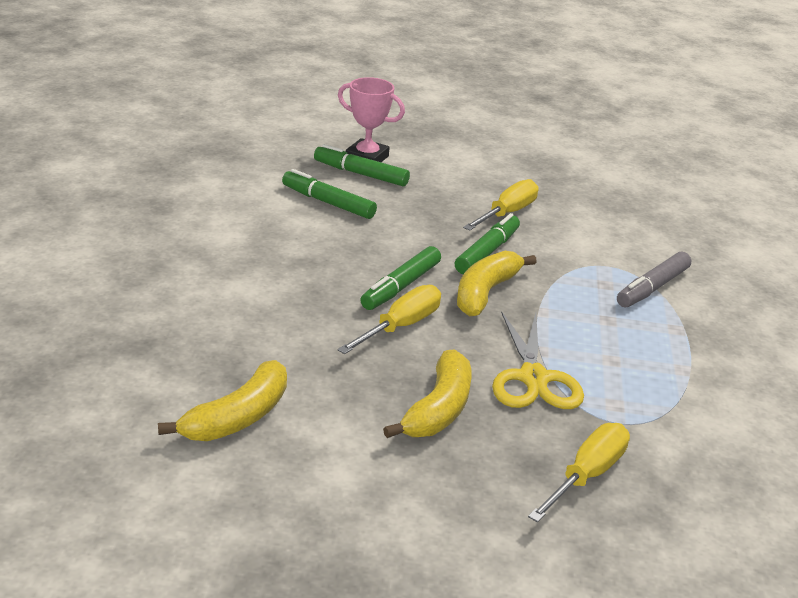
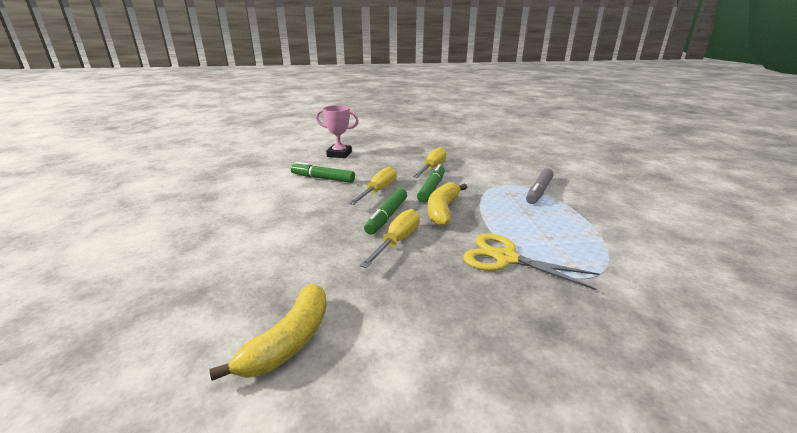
camera: 10 degrees left, 5 degrees down
green marker [314,144,410,187] -> none
yellow banana [383,350,471,438] -> none
yellow scissors [492,311,584,409] -> yellow scissors turned 135 degrees clockwise [463,233,599,290]
yellow screwdriver [528,423,630,522] -> yellow screwdriver moved to [349,167,396,205]

